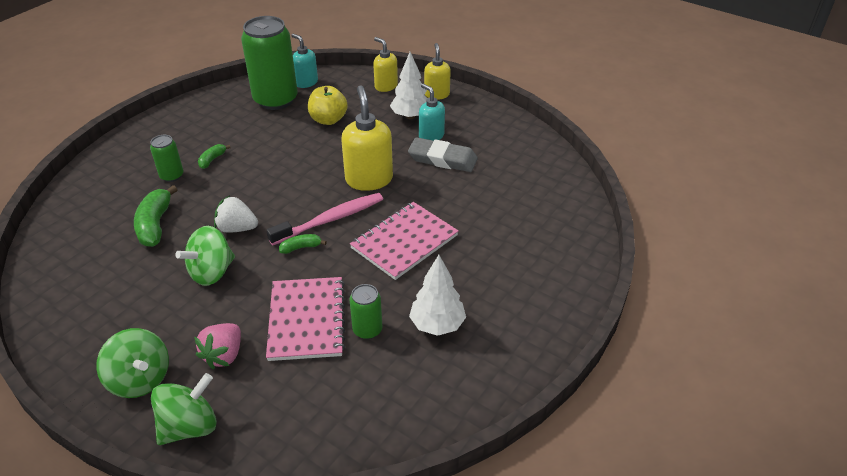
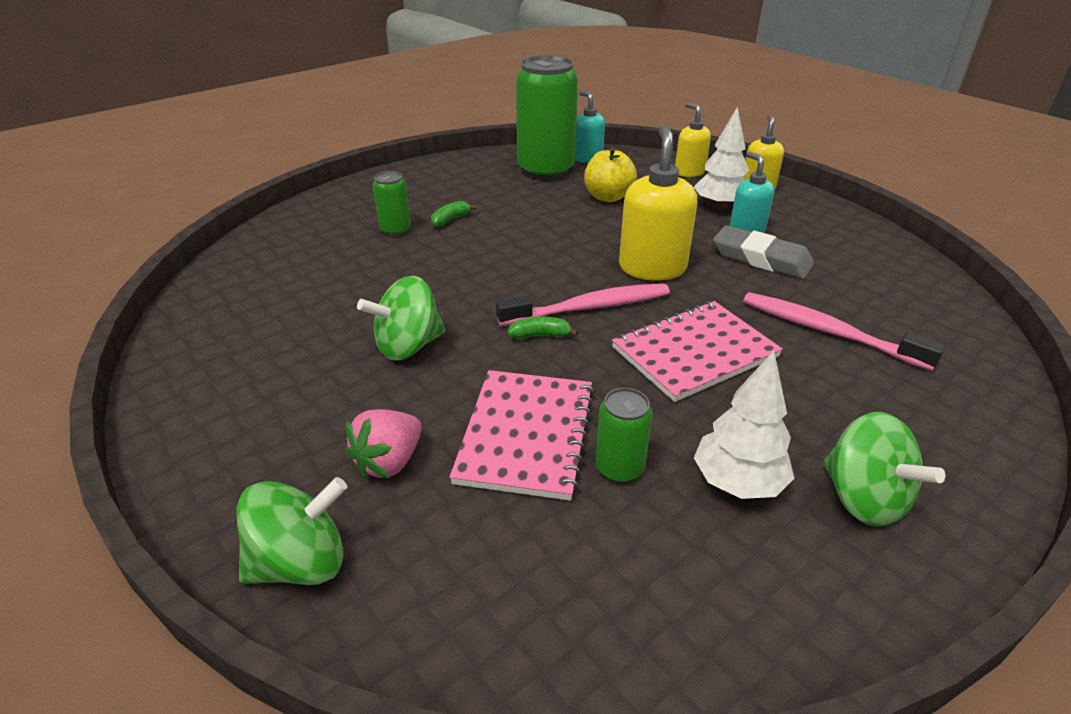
camera: 15 degrees right, 5 degrees down
green spinning top [96,328,169,398] -> green spinning top moved to [823,412,945,527]
green banana [134,185,178,247] -> none
white strawberry [214,195,258,233] -> none
none -> pink toothbrush [743,292,945,371]

